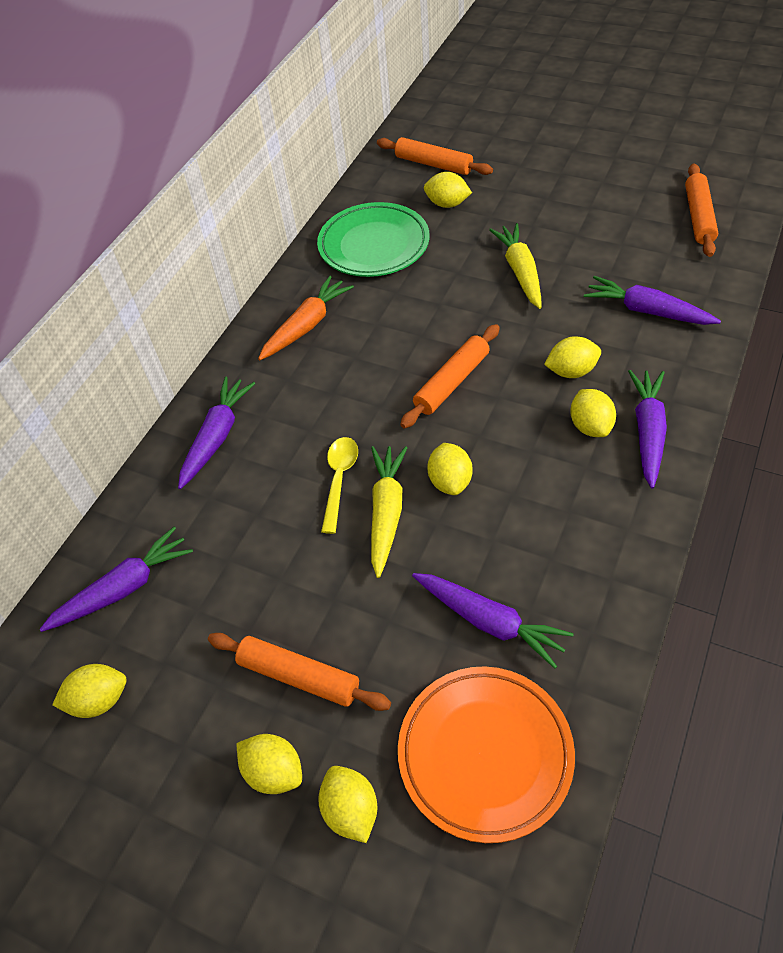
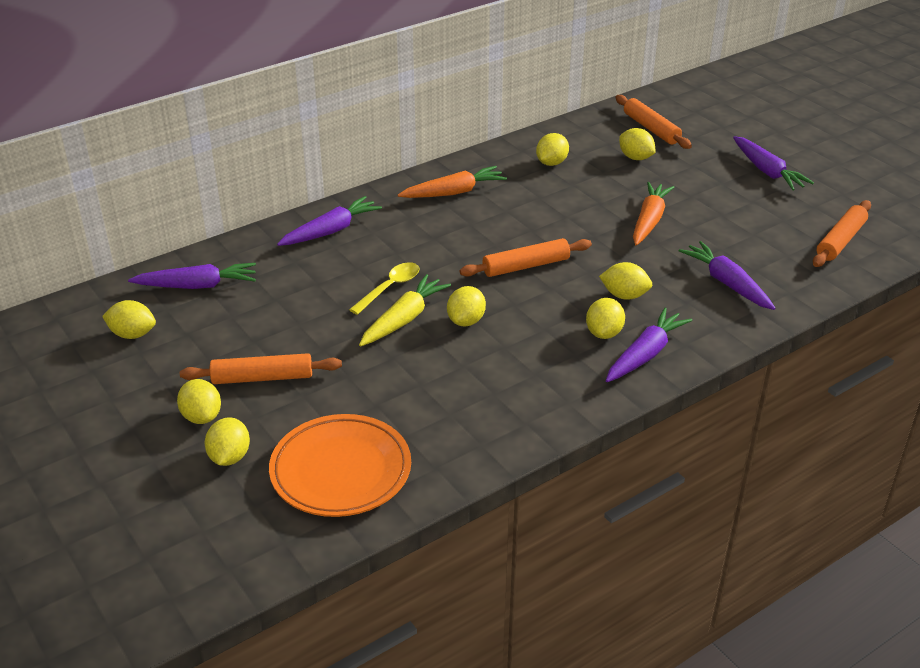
camera: 25 degrees right, 15 degrees down
orange rolling pin [208,633,391,711] -> orange rolling pin turned 60 degrees counterclockwise [180,353,342,384]
green plate [317,202,430,277] -> yellow lemon [536,133,569,166]
purple carrot [412,573,574,669] -> purple carrot moved to [733,136,814,190]
yellow carrot [489,223,542,309] -> orange carrot [633,182,674,246]

